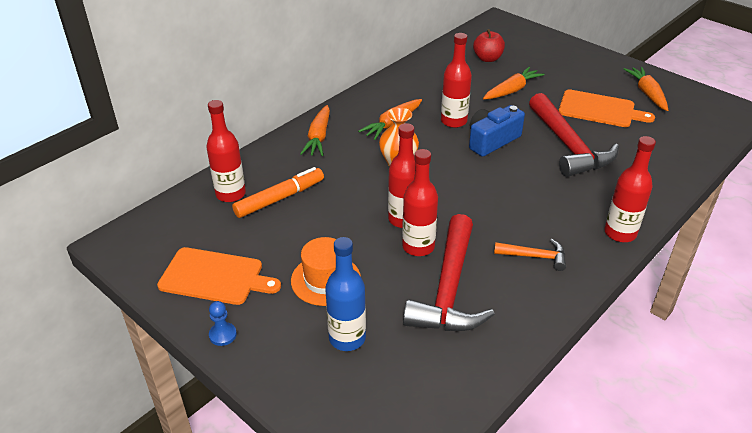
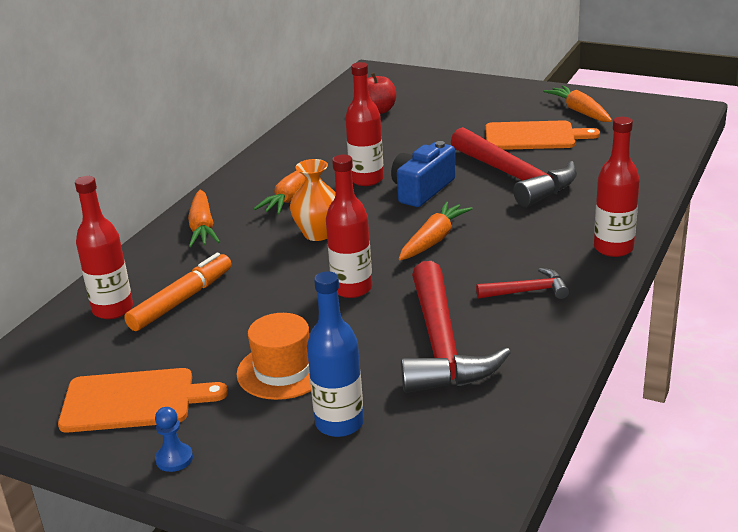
camera: 15 degrees left, 10 degrees down
red bottle [402,149,438,256] -> none
orange carrot [483,67,545,99] -> orange carrot moved to [399,202,473,260]
orange hammer [494,239,566,271] -> red hammer [476,268,570,299]

